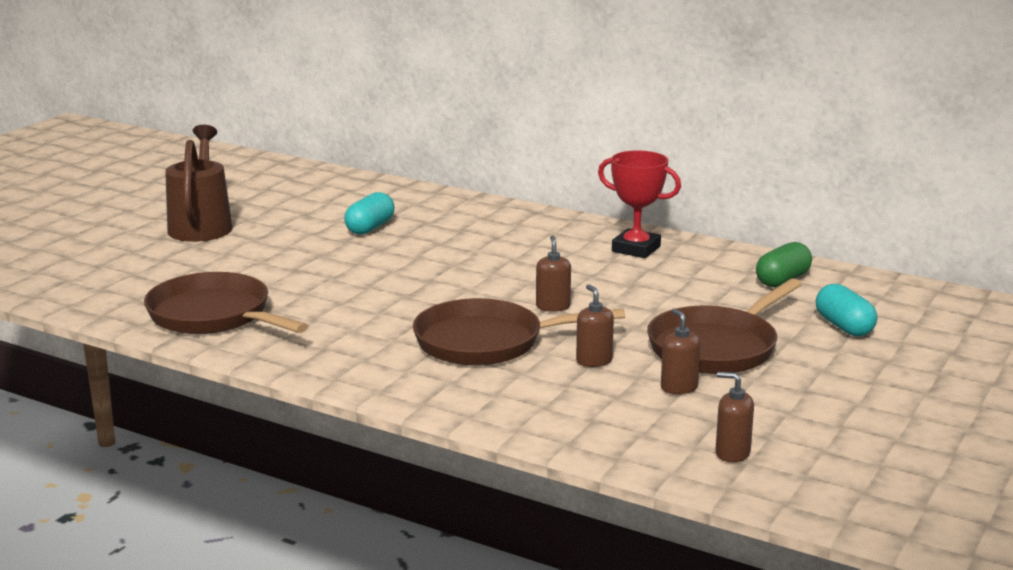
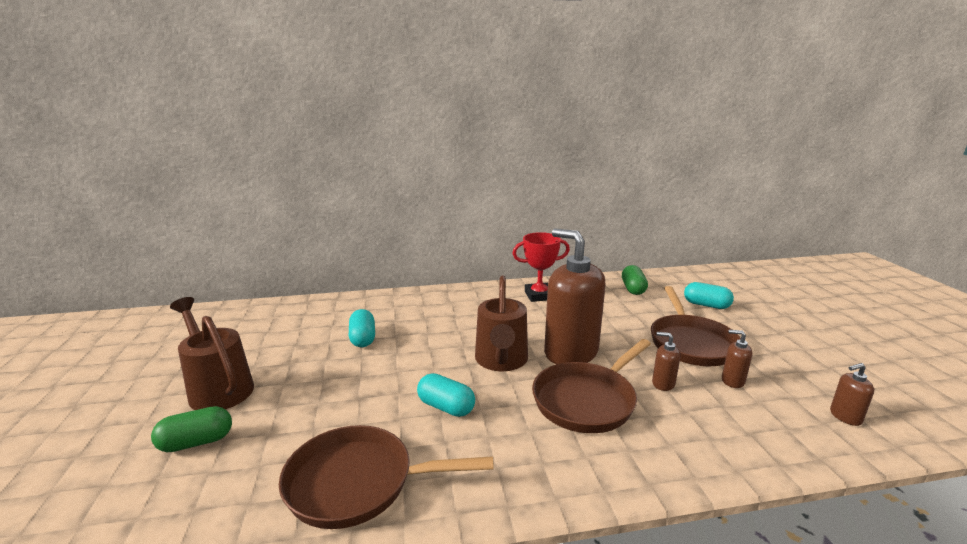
camera: 40 degrees left, 0 degrees up
brown soap dispenser [536,235,571,312] -> brown soap dispenser [544,228,606,364], size x2.43
none -> green capsule [151,406,232,452]
none -> turquoise capsule [417,373,475,417]
none -> brown watering can [475,275,528,372]

